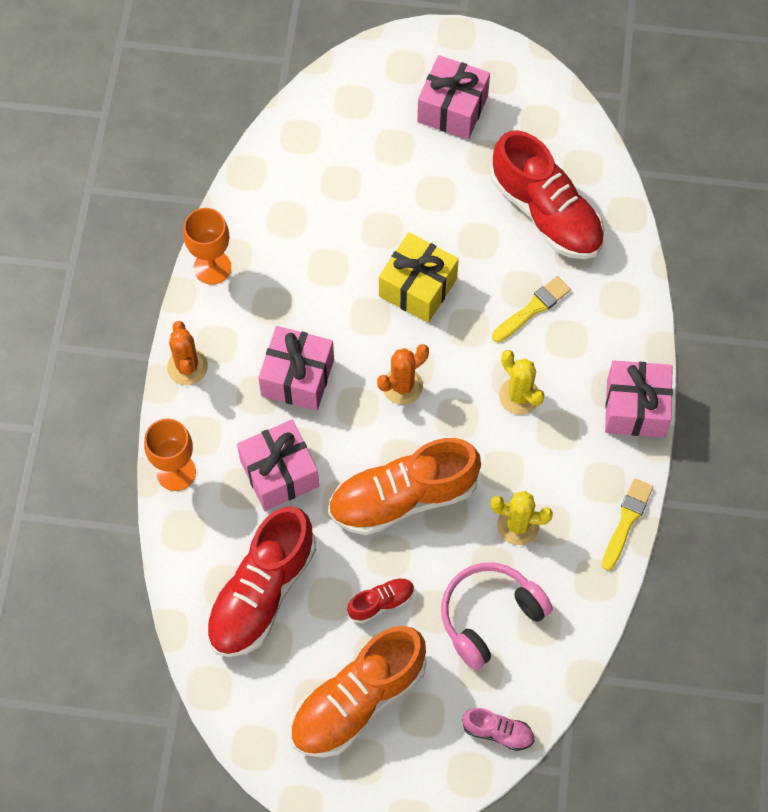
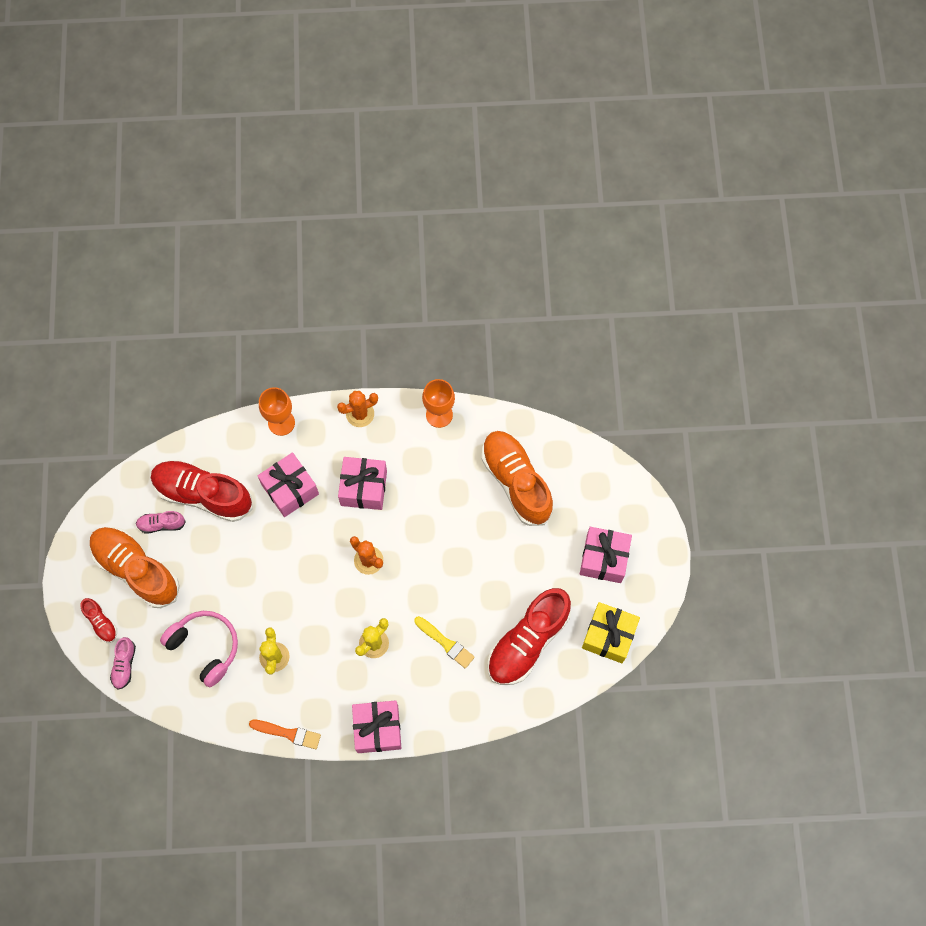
camera: 80 degrees right, 5 degrees up
orange shoe [328,438,481,535] -> orange shoe moved to [482,431,554,526]
red shoe [347,578,414,623] -> red shoe moved to [81,598,117,643]
yellow gift [379,232,459,323] -> yellow gift moved to [582,602,640,663]
yellow brush [602,478,653,571] -> orange brush [249,720,321,749]
none -> pink shoe [136,511,186,534]

